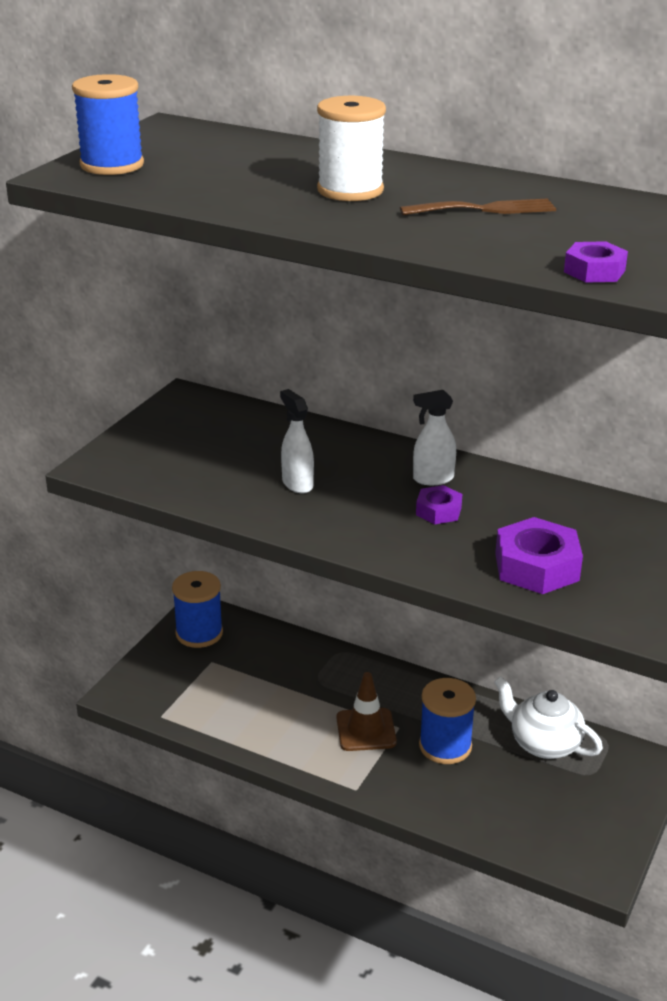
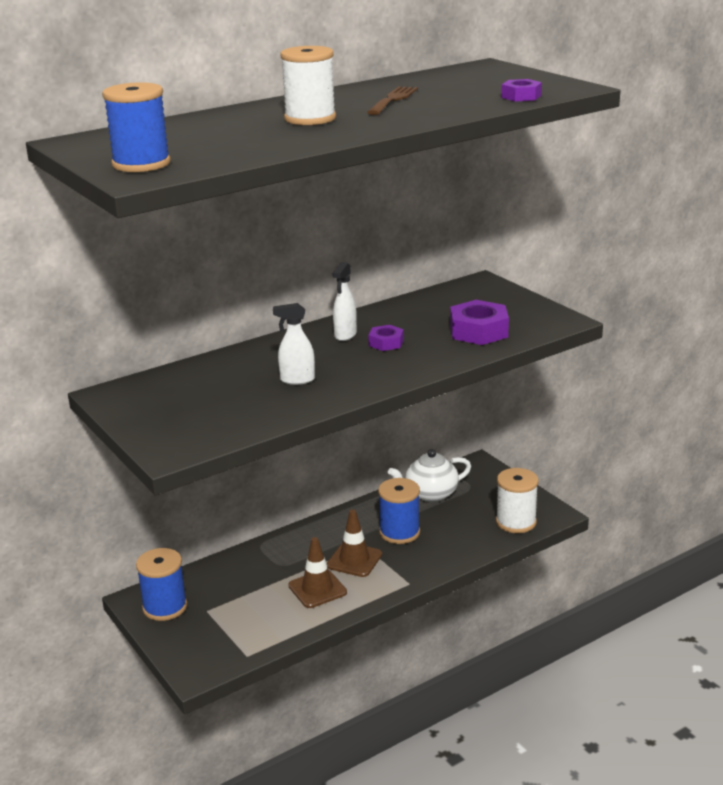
camera: 60 degrees left, 5 degrees down
none -> brown traffic cone [288,537,347,608]
none -> white spool [496,468,539,533]

